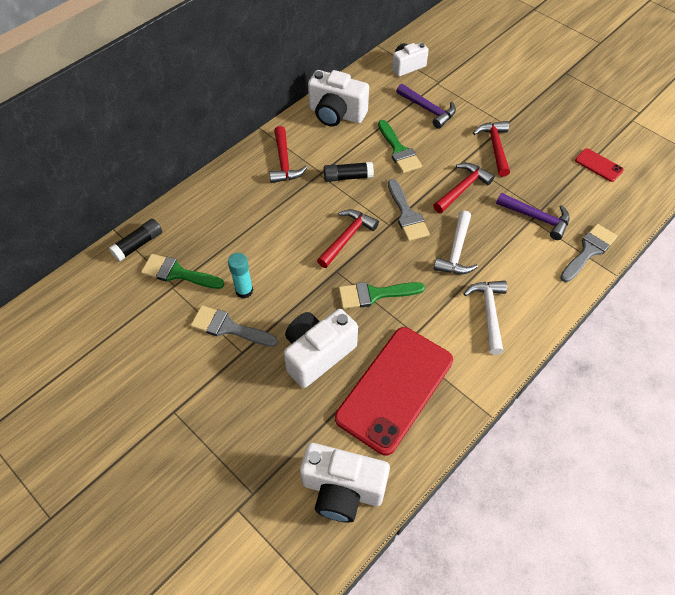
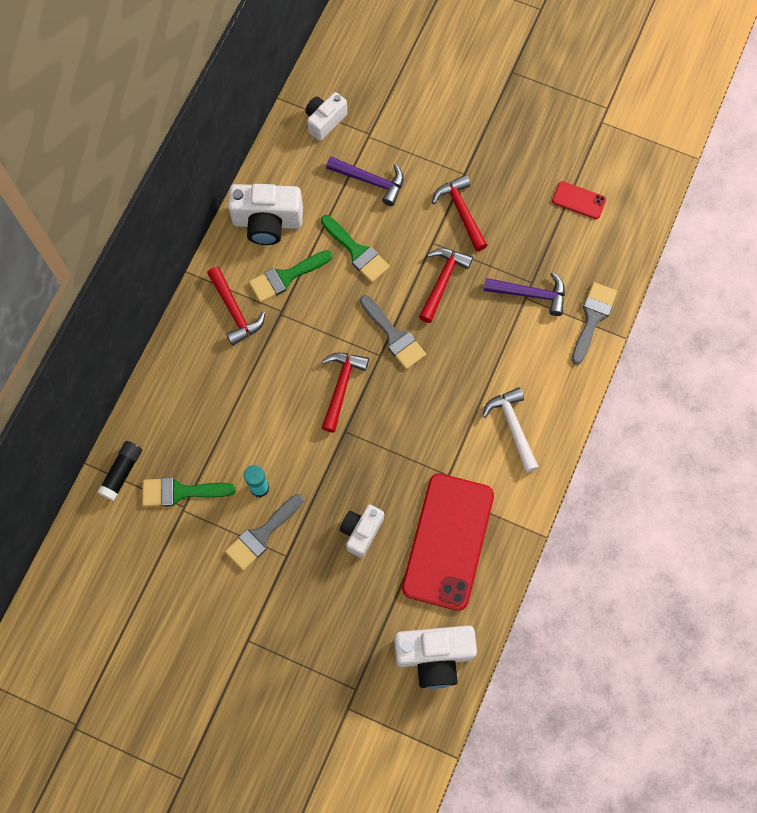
camera: 20 degrees left, 15 degrees up
grey brush [190,305,278,347] -> grey brush turned 45 degrees counterclockwise [225,494,303,571]
white camera [284,309,358,388] -> white camera [340,504,384,558], size x0.63
black glue stick [324,162,374,182] -> none
green brush [339,282,425,309] -> green brush moved to [249,250,332,303]
white hammer [434,211,478,274] -> none

